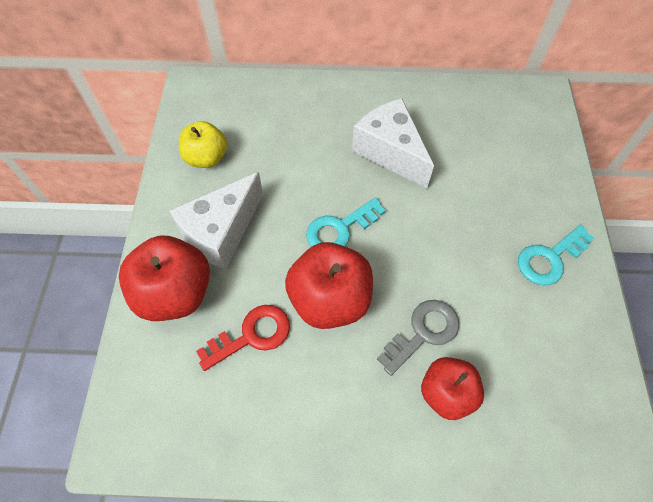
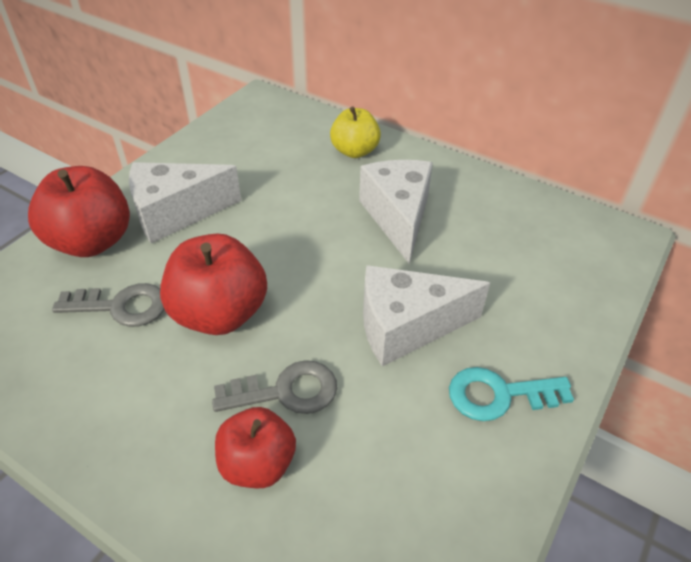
camera: 30 degrees right, 15 degrees down
yellow apple [179,121,227,168] -> yellow apple moved to [330,106,381,158]
red key [196,305,290,371] -> grey key [52,283,164,327]
turquoise key [306,197,386,247] -> none
none -> white cheese [363,265,490,366]

